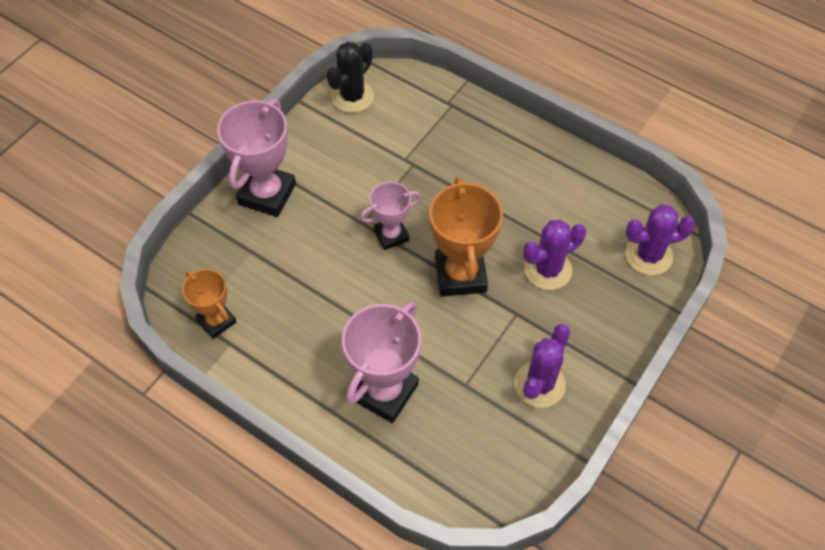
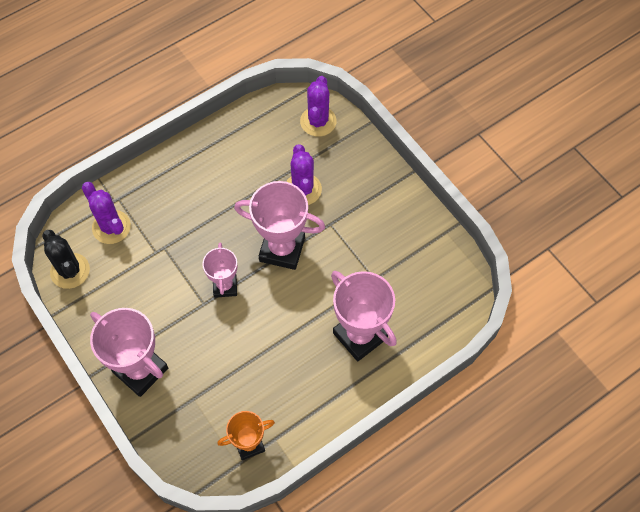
camera: 70 degrees left, 5 degrees up
orange trophy [429,177,503,297] -> pink trophy [234,181,325,270]
purple cactus [514,324,570,408] -> purple cactus moved to [82,182,131,244]

